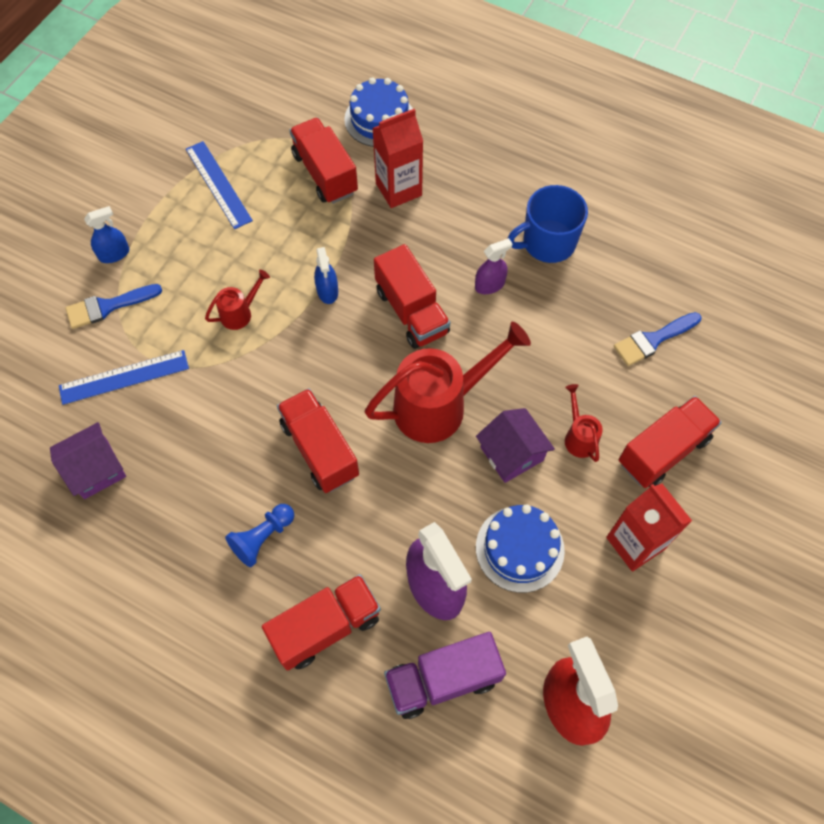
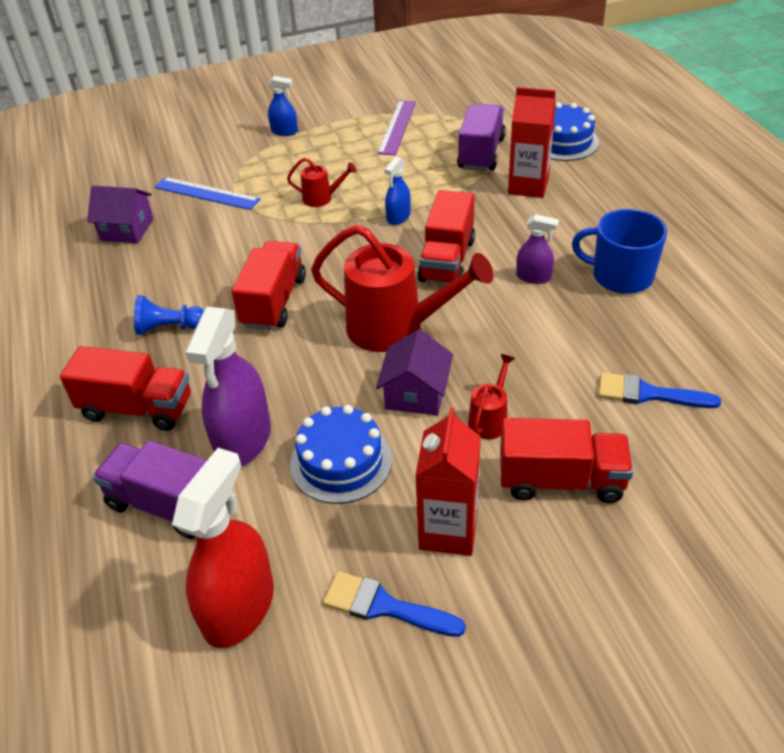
camera: 45 degrees right, 20 degrees down
blue brush [66,284,162,329] -> blue brush moved to [323,571,466,637]
blue ruler [186,141,253,229] -> purple ruler [377,100,416,155]
red truck [290,118,358,204] -> purple truck [457,104,506,171]

